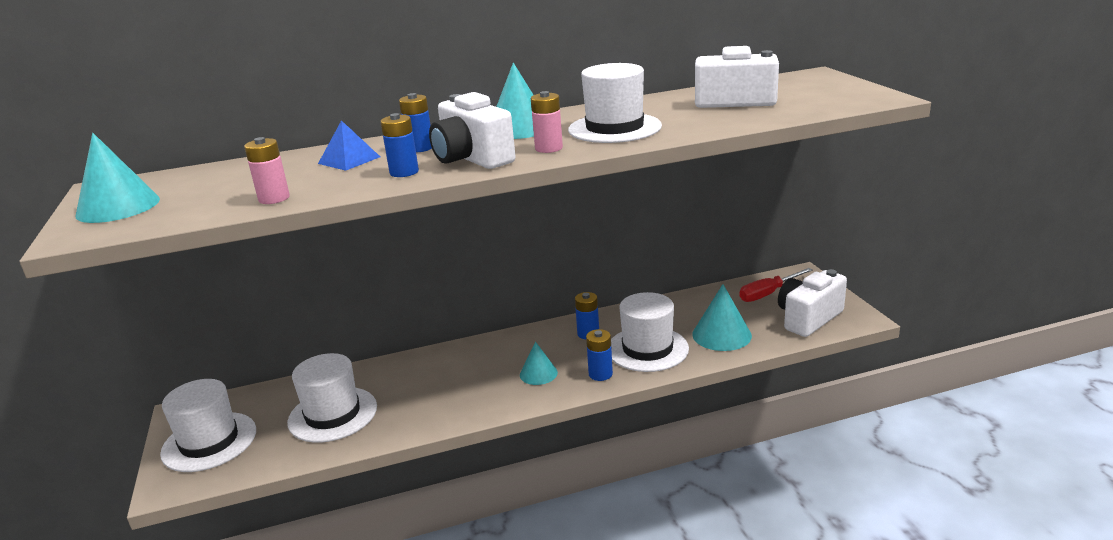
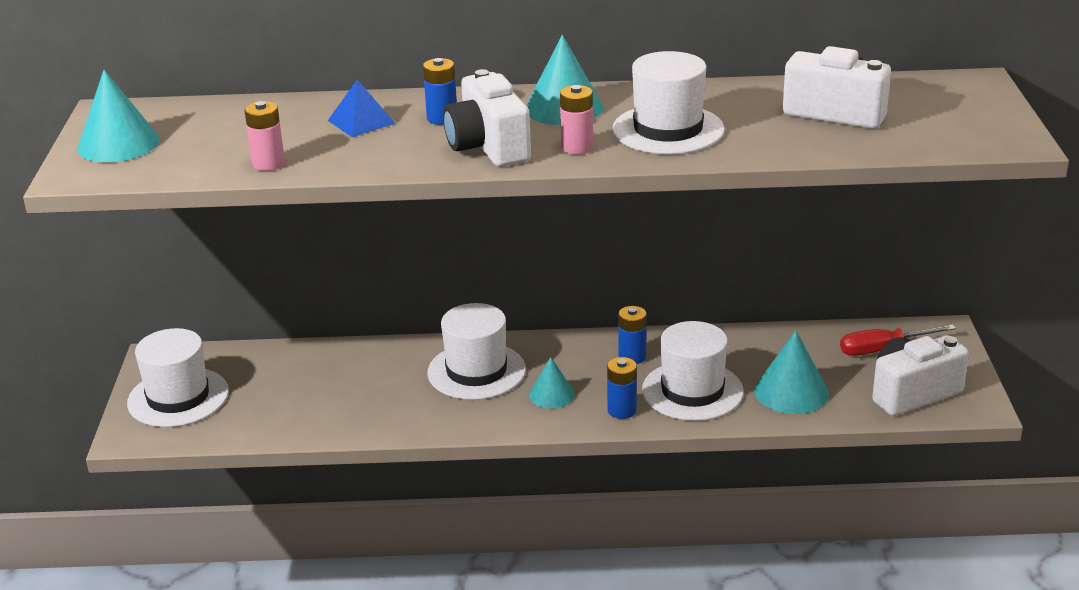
camera: 15 degrees right, 5 degrees up
white hat [287,353,377,443] -> white hat moved to [427,303,526,400]
blue battery [380,113,419,177] -> none

